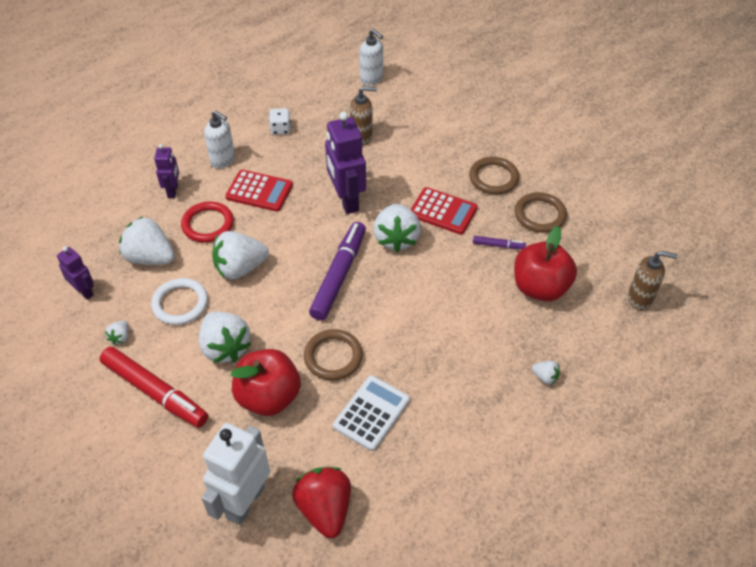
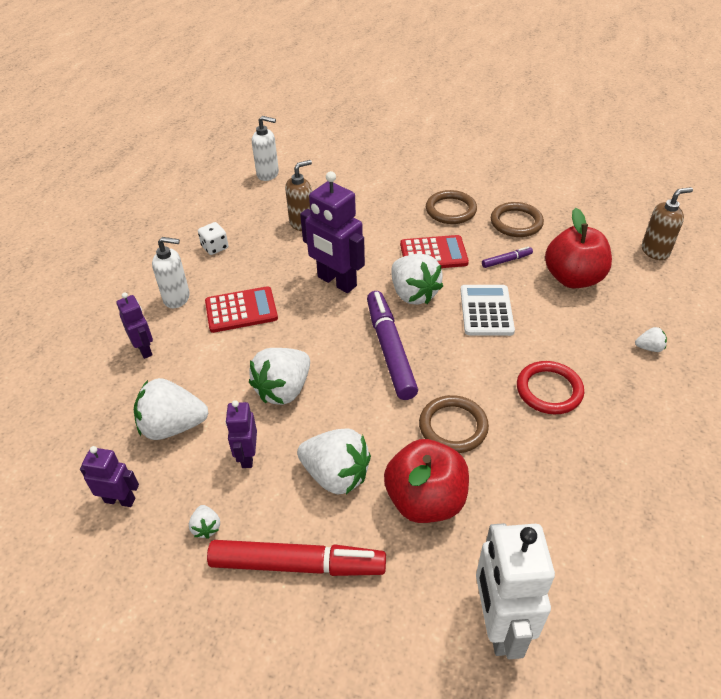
camera: 30 degrees left, 5 degrees down
white ring [151,278,208,325] -> purple robot [225,400,257,468]
red ring [181,202,234,243] -> red ring moved to [517,361,584,415]
red strawberry [292,467,351,538] -> none
white calculator [333,376,410,451] -> white calculator moved to [460,285,515,336]

